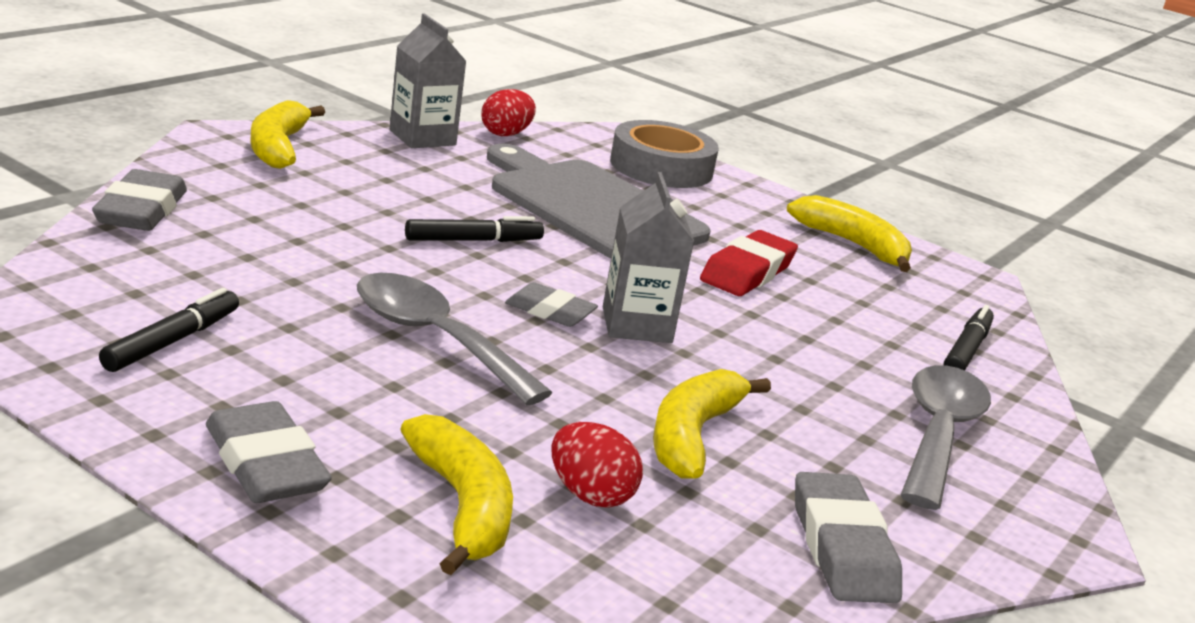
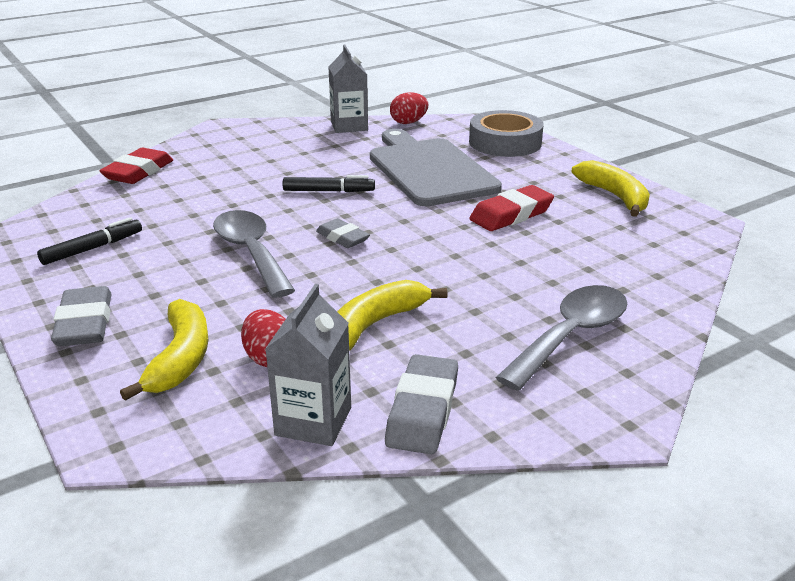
camera: 25 degrees right, 5 degrees up
grey eraser [92,169,187,231] -> red eraser [99,148,173,184]
yellow banana [250,100,325,169] -> none
grey carton [603,172,694,343] -> grey carton moved to [265,284,351,446]
black marker [944,305,994,370] -> none

